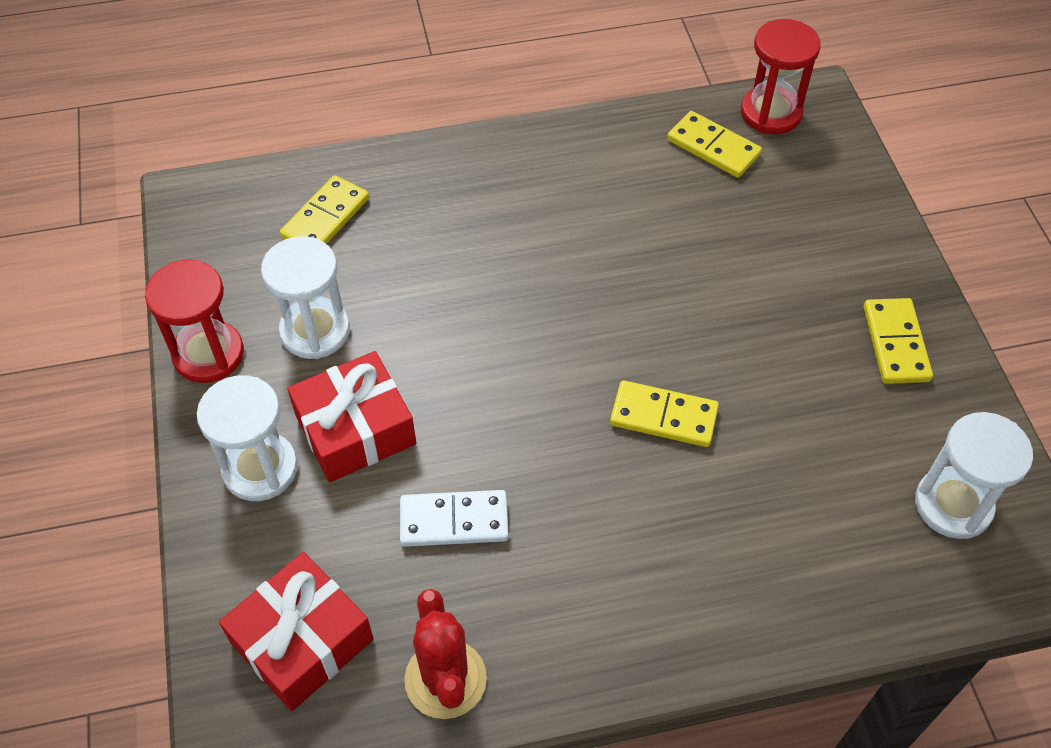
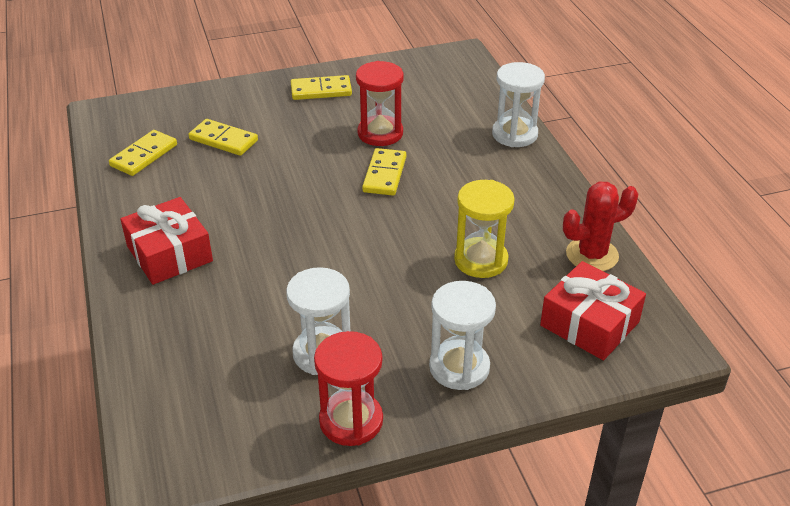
camera: 95 degrees left, 15 degrees down
yellow domino [280,175,369,244] -> yellow domino moved to [188,119,258,156]
red gift [287,351,416,483] -> red gift moved to [120,197,213,285]
white domino [400,490,509,547] -> yellow hourglass [454,180,515,278]
red hourglass [741,19,821,134] -> red hourglass moved to [356,61,404,146]
white hourglass [915,412,1033,539] -> white hourglass moved to [492,62,545,147]

